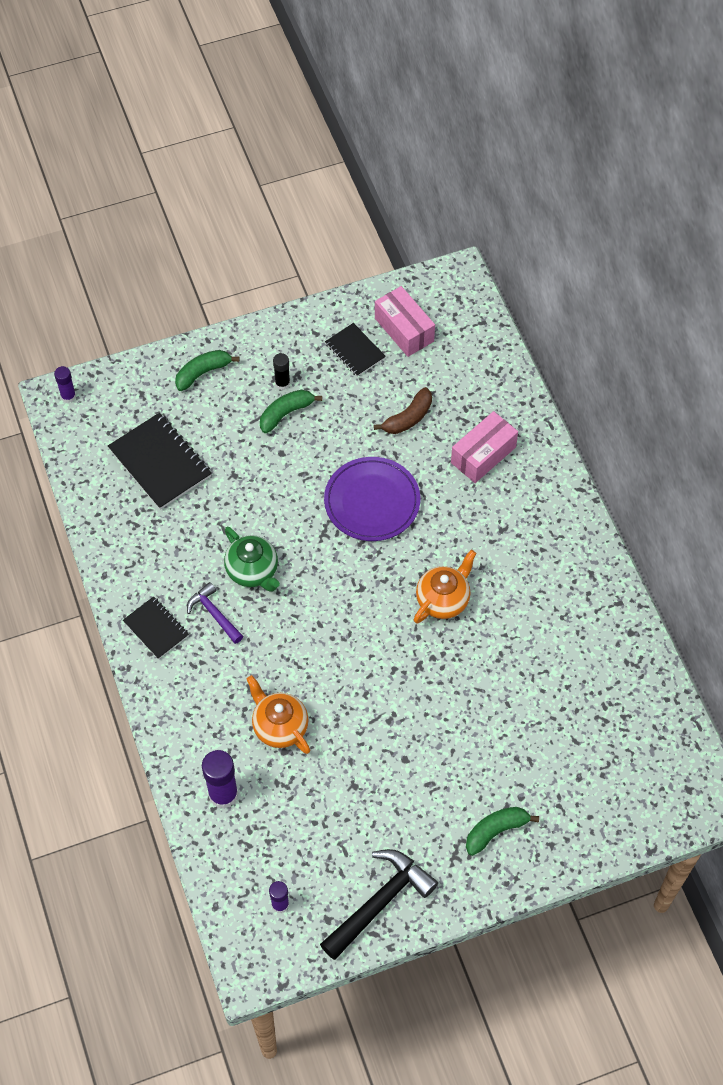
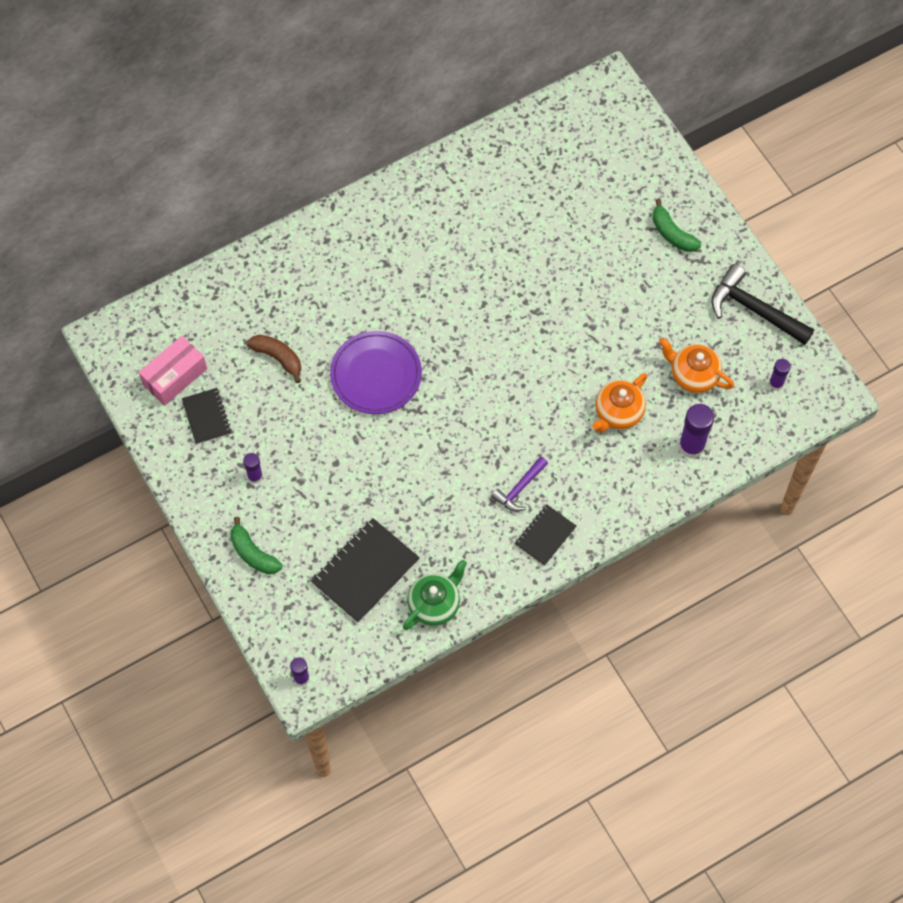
camera: 100 degrees left, 5 degrees up
green teapot [224,527,280,592] -> green teapot moved to [403,560,467,630]
green banana [260,390,322,433] -> none
black glue stick [273,353,290,390] -> purple glue stick [243,453,263,484]
black notebook [325,323,386,377] -> black notebook turned 60 degrees counterclockwise [182,388,232,445]
orange teapot [414,550,476,623] -> orange teapot moved to [659,338,734,393]
pink box [451,411,518,483] -> none

